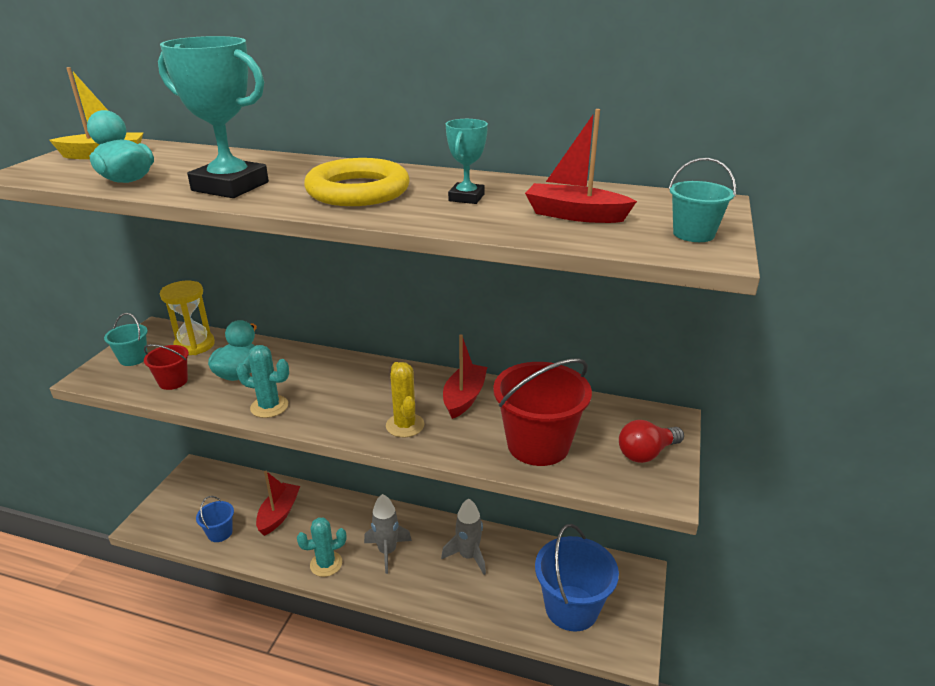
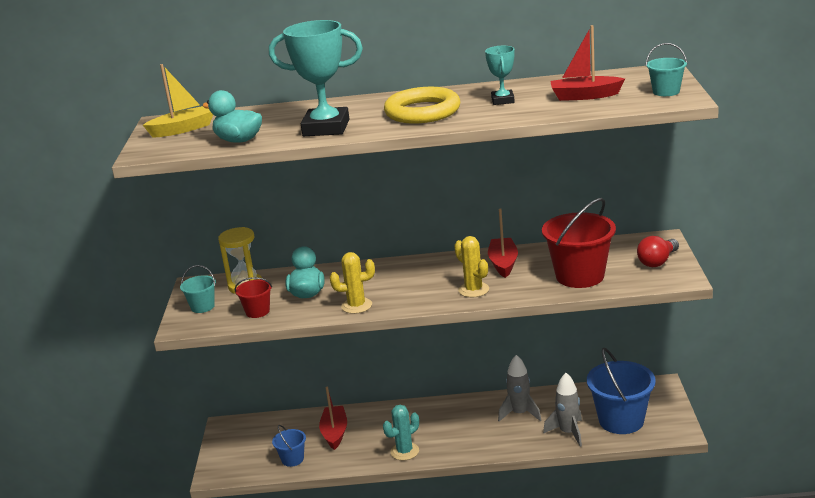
camera: 15 degrees left, 5 degrees down
turquoise cactus [236,345,289,418] -> yellow cactus [330,252,375,314]
grey rocket [364,494,412,574] -> grey rocket moved to [543,373,582,447]

